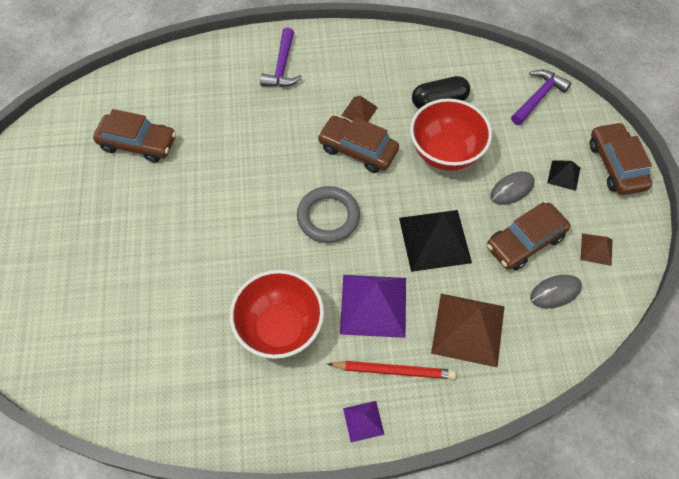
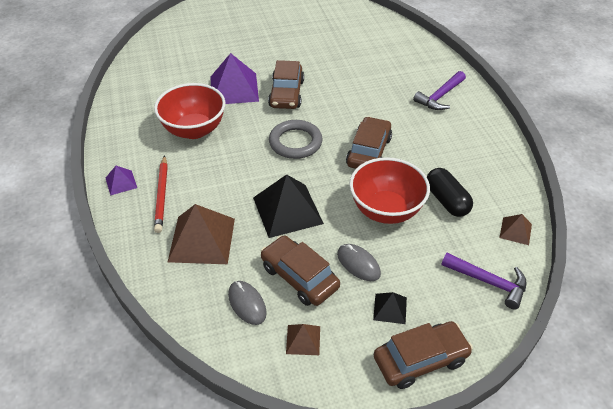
camera: 80 degrees right, 15 degrees down
brown car [93,109,176,163] -> brown car moved to [268,60,304,109]
purple hammer [260,28,302,87] -> purple hammer turned 45 degrees counterclockwise [413,71,466,110]
purple pyramid [340,275,406,338] -> purple pyramid moved to [211,53,259,104]
brown pyramid [341,96,378,122] -> brown pyramid moved to [499,214,532,245]

